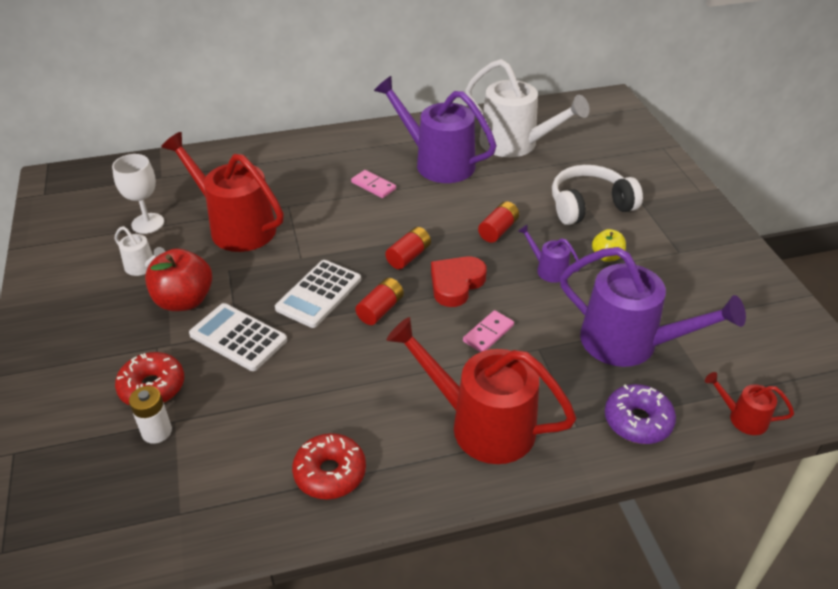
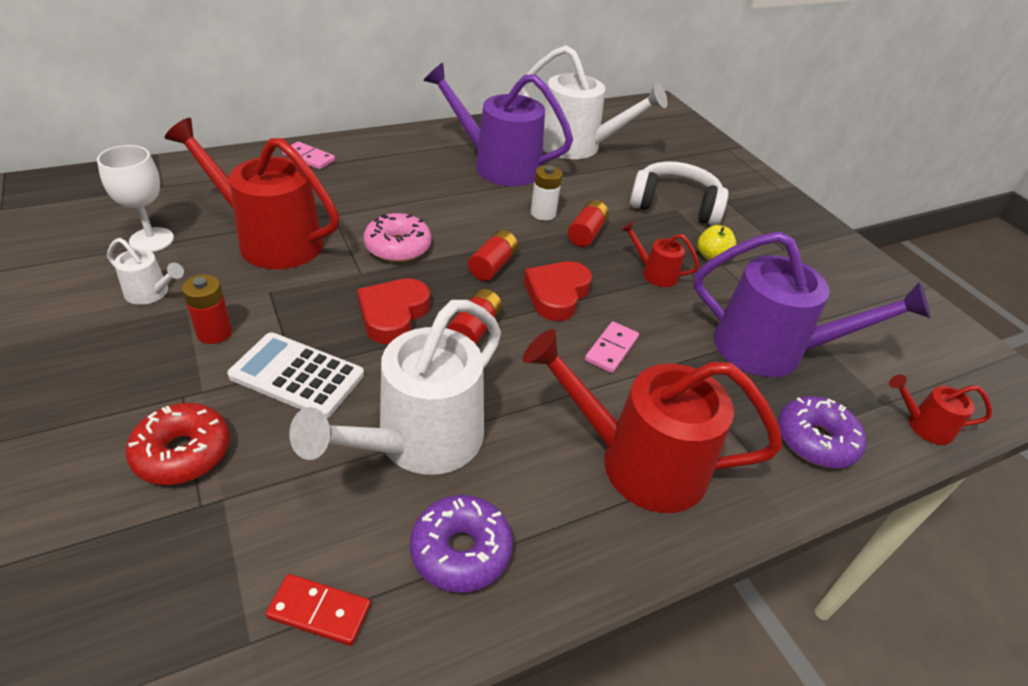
camera: 15 degrees left, 0 degrees up
white battery [129,386,172,444] -> white battery moved to [531,165,562,221]
red apple [145,248,212,311] -> red battery [182,274,232,344]
white calculator [275,260,361,328] -> red heart [357,278,430,344]
red donut [292,433,366,499] -> purple donut [410,495,513,593]
pink domino [351,170,396,198] -> pink domino moved to [282,141,335,169]
purple watering can [518,224,580,283] -> red watering can [621,221,700,287]
white headphones [552,165,643,225] -> white headphones turned 45 degrees clockwise [630,161,729,226]
none -> red domino [266,574,371,646]
none -> white watering can [289,300,501,475]
none -> pink donut [363,213,431,262]

